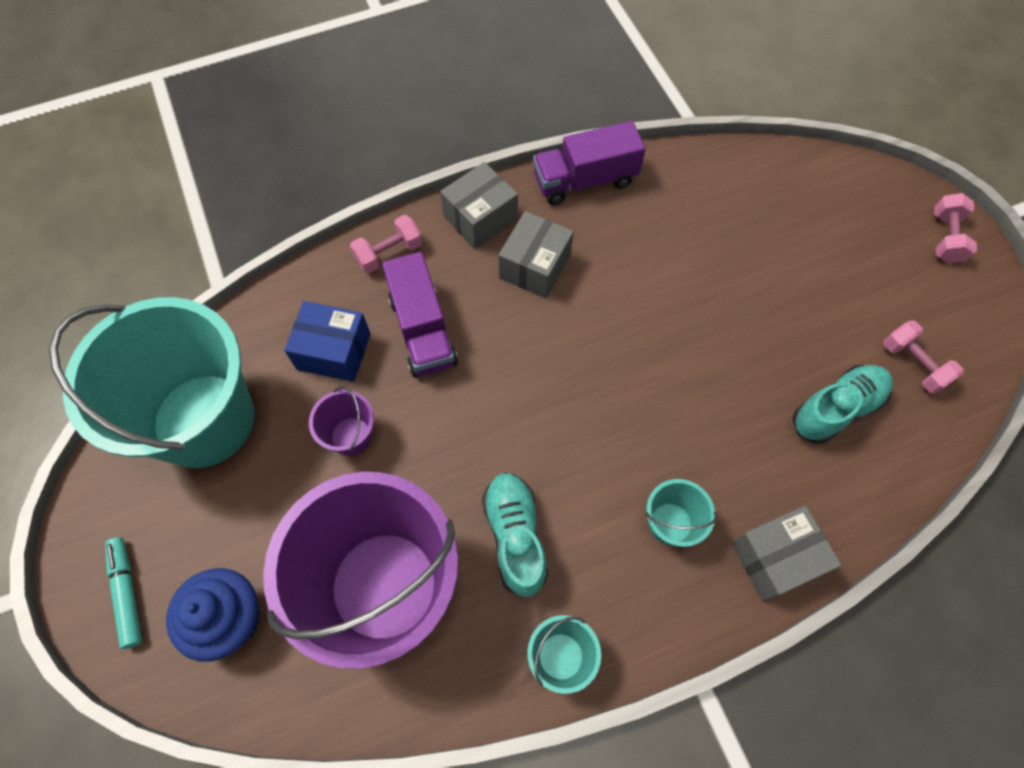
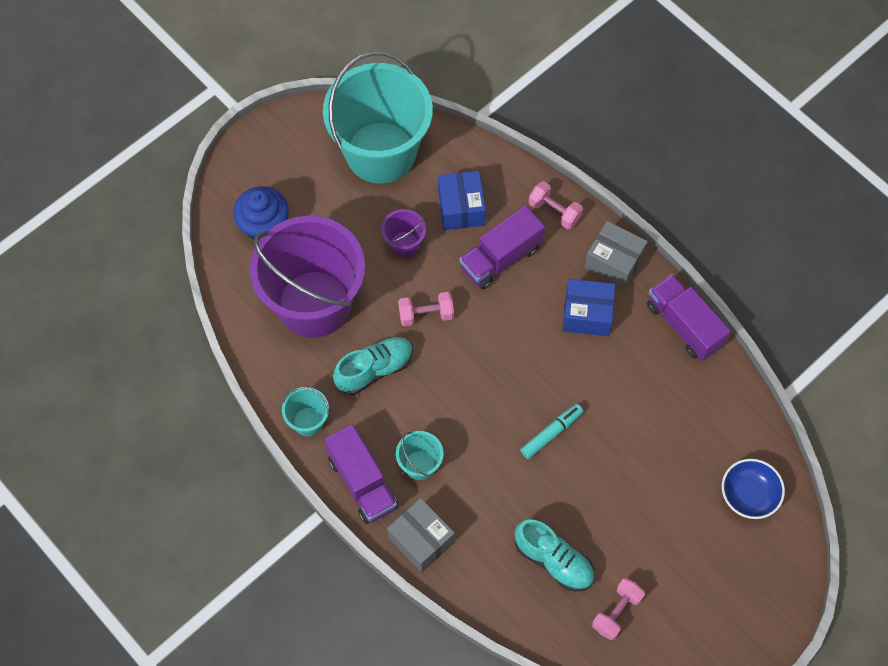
camera: 70 degrees right, 0 degrees up
turquoise marker [105,537,142,649] -> turquoise marker moved to [520,404,583,459]
grey box [498,211,574,298] -> blue box [563,279,615,336]
pink dumbbell [934,193,977,264] -> pink dumbbell moved to [398,292,454,326]
none -> purple truck [324,424,398,524]
none -> blue bowl [722,459,785,519]

